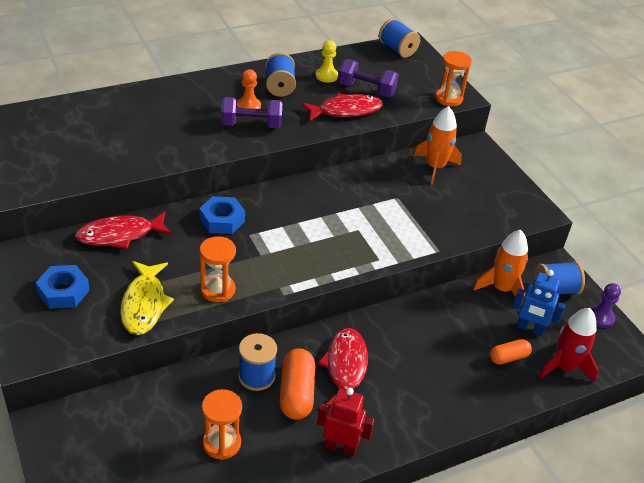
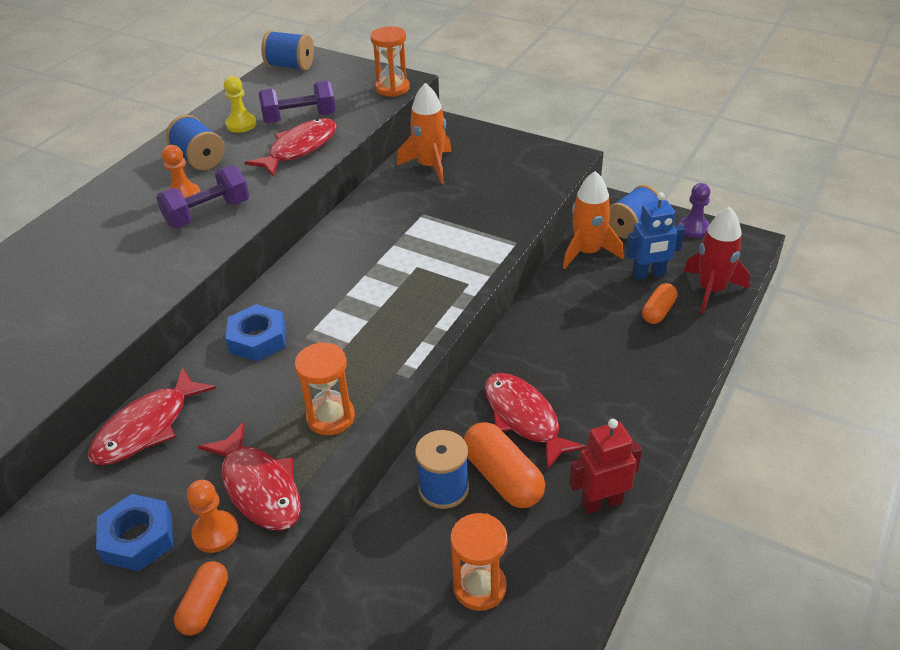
camera: 30 degrees left, 0 degrees up
yellow fish [120,261,174,335] -> red fish [198,422,301,531]
none -> orange capsule [174,561,228,636]
none -> orange pawn [187,480,239,553]

